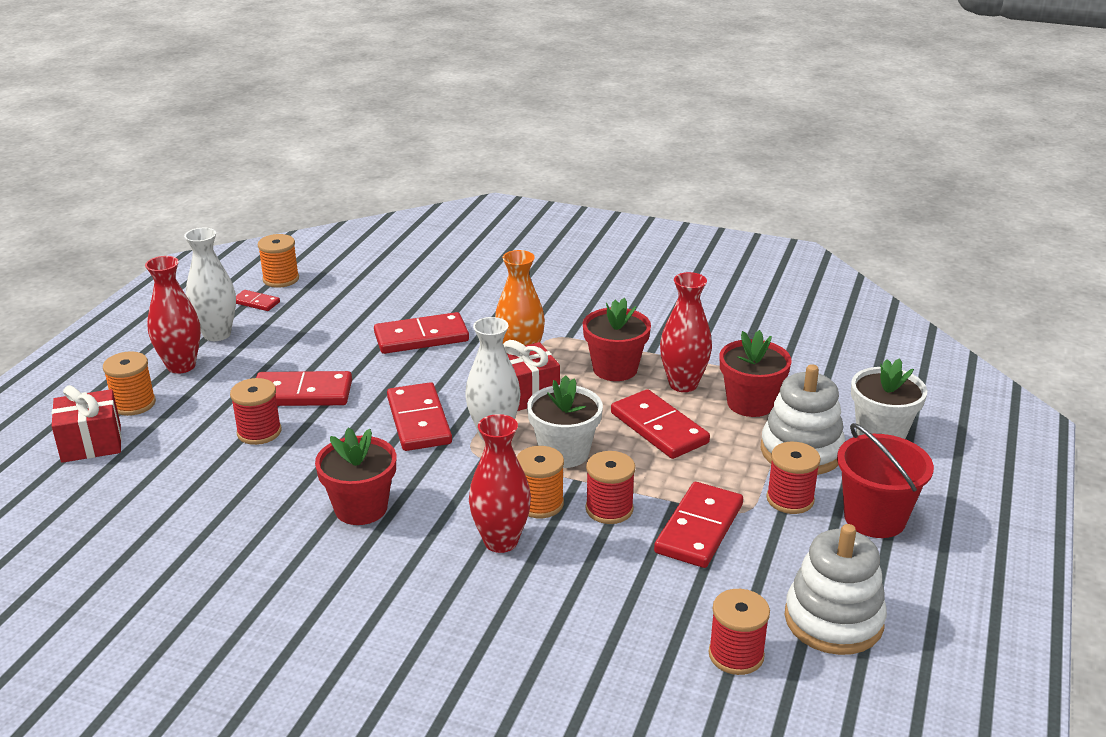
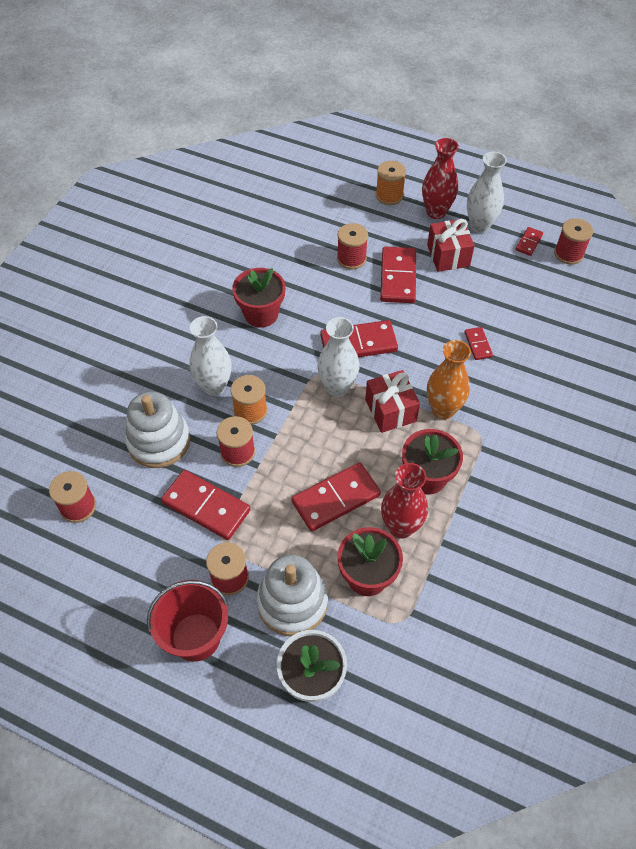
camera: 95 degrees right, 25 degrees up
red gift [52,385,122,463] -> red gift moved to [427,219,475,272]
orange spool [258,234,299,288] -> red spool [554,218,593,265]
red domino [374,312,469,354] -> red domino [464,327,493,360], size x0.51
red vase [469,414,531,553] -> white vase [189,316,232,396]
white flower pot [527,375,603,468] -> none
white stacking toy [785,524,887,655] -> white stacking toy moved to [125,391,190,468]

